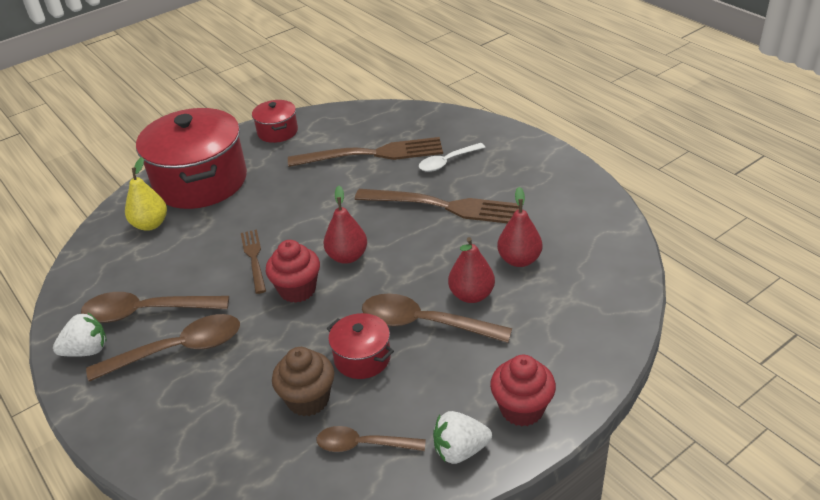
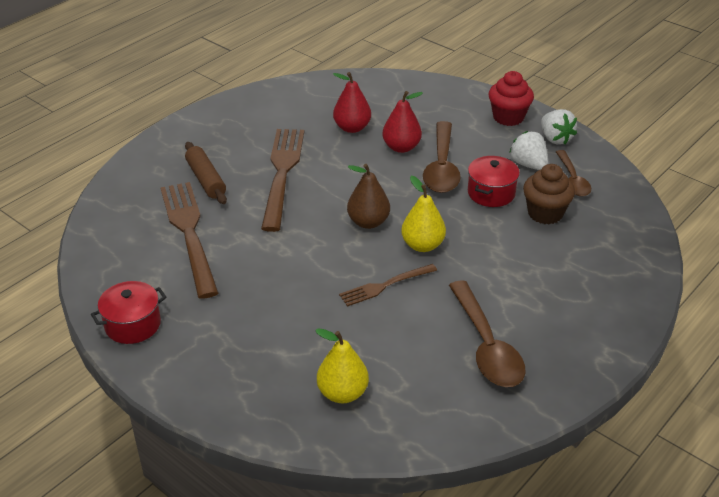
camera: 105 degrees left, 0 degrees up
white strawberry [53,312,107,357] -> white strawberry moved to [509,131,548,170]
brown spoon [86,314,240,382] -> none
red pot [136,108,247,209] -> none
red cupcake [265,240,320,303] -> yellow pear [401,176,446,252]
red pear [324,186,367,264] -> brown pear [347,164,390,229]
white spoon [419,143,485,172] -> brown rolling pin [185,142,227,204]

